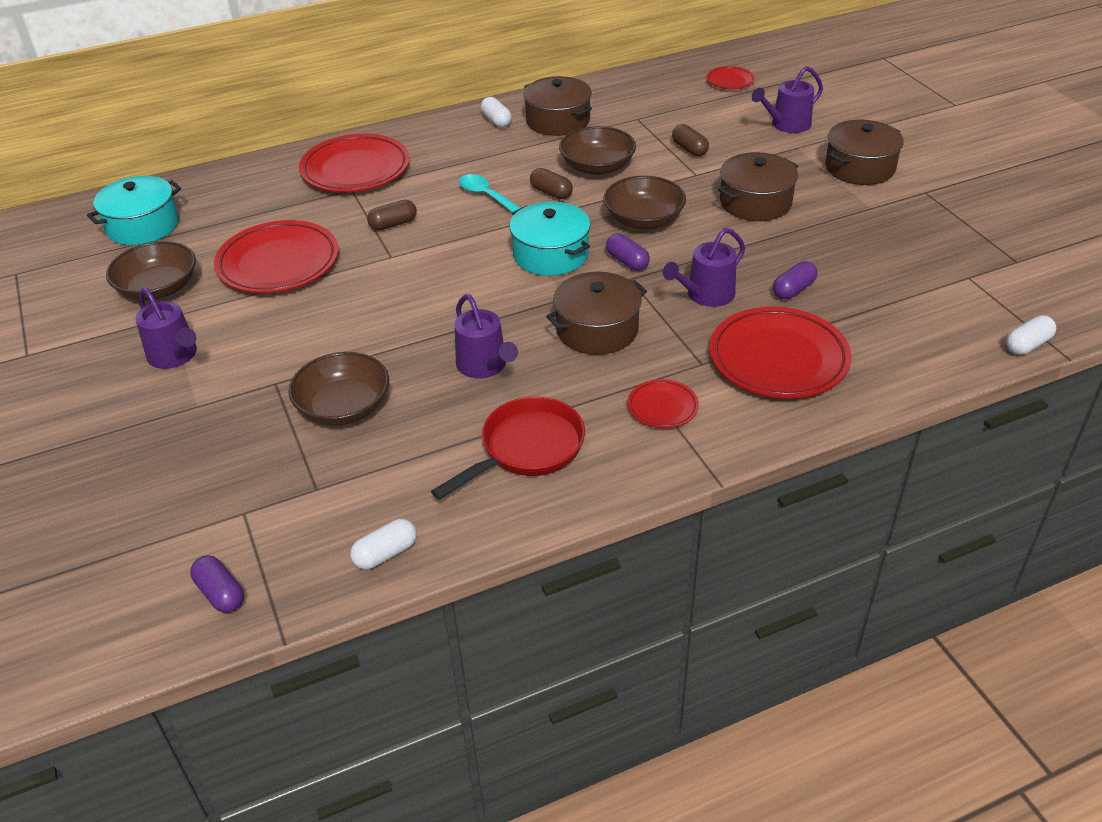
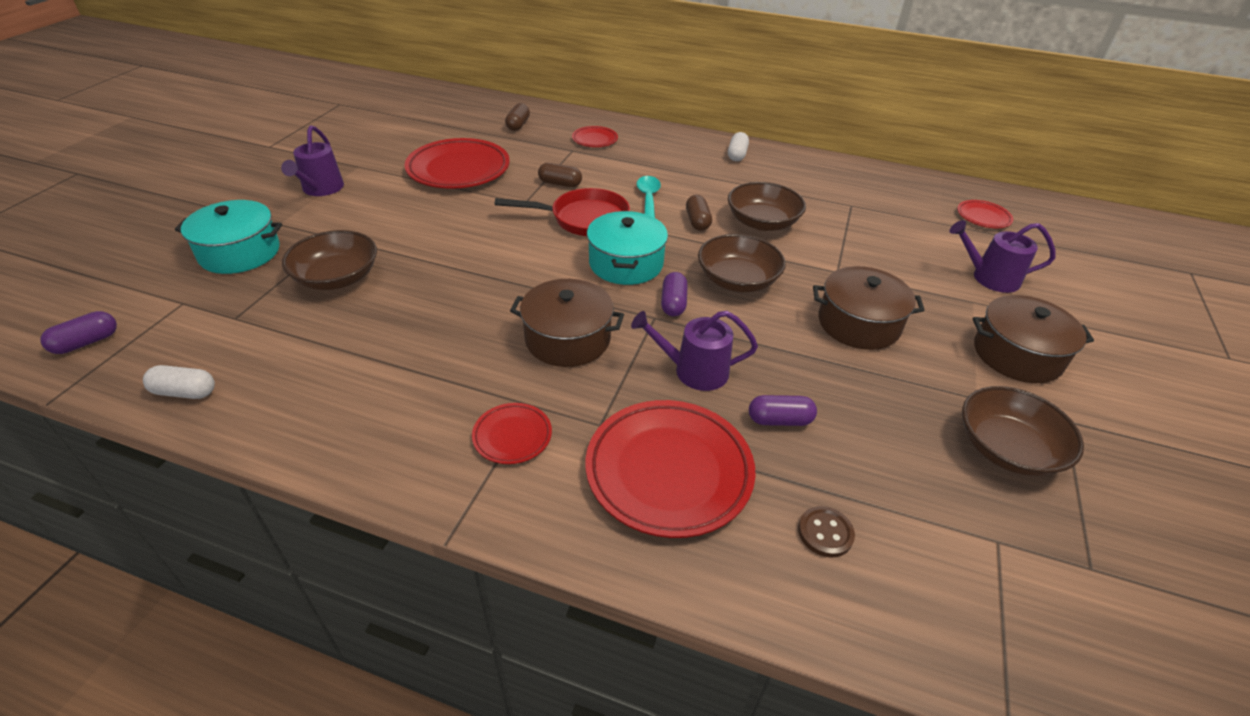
camera: 40 degrees right, 0 degrees up
turquoise pot [87,176,181,245] -> turquoise pot moved to [175,200,282,274]
brown bowl [106,241,196,301] -> brown bowl moved to [962,386,1084,476]
purple capsule [190,555,244,613] -> purple capsule turned 45 degrees clockwise [40,311,117,354]
red plate [299,134,410,192] -> red plate [572,126,618,147], size x0.49
red pan [431,397,585,500] -> red pan moved to [495,188,630,236]
purple watering can [455,294,518,378] -> none
brown pot [523,76,592,136] -> none
brown capsule [672,124,709,156] -> brown capsule moved to [505,103,530,131]
white capsule [1006,315,1056,355] -> none
none -> brown button [798,506,855,558]

